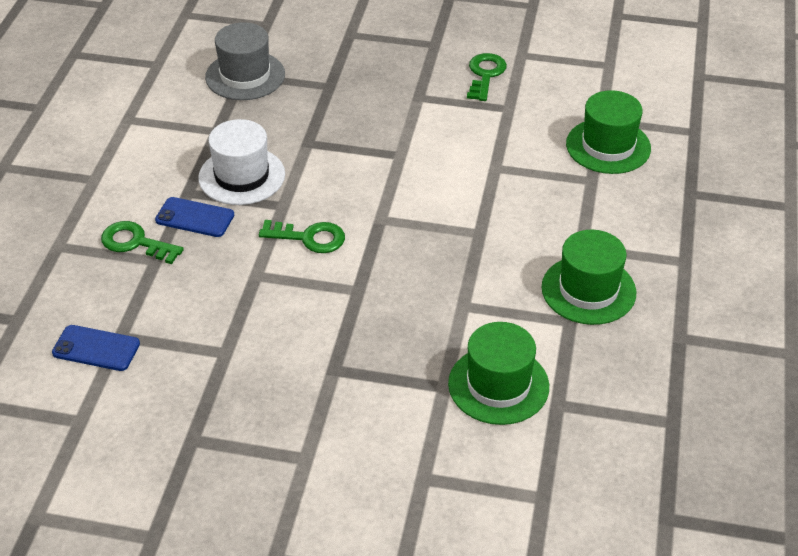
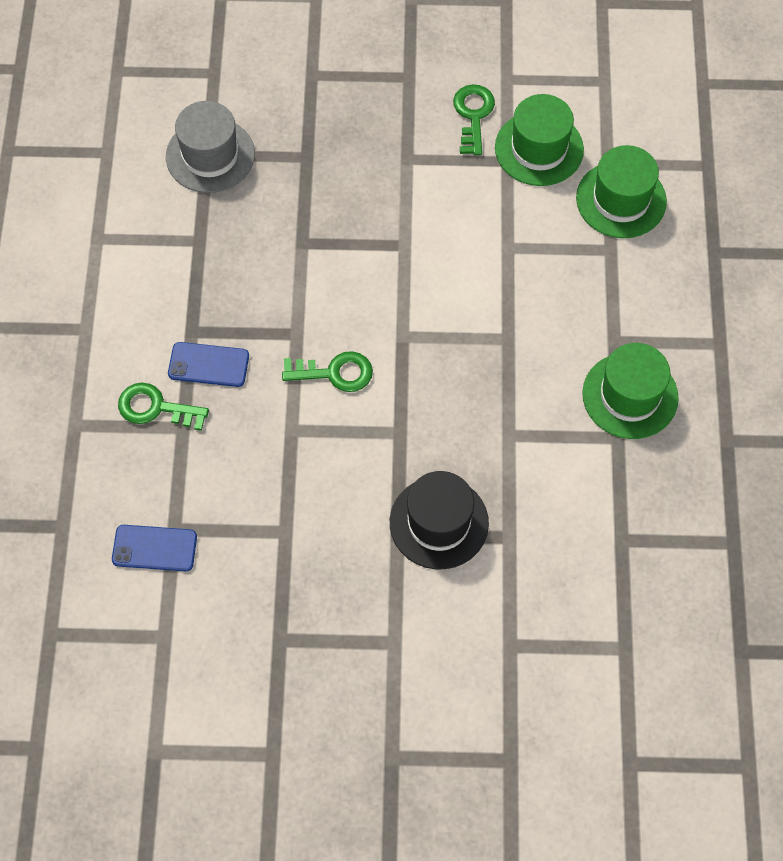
camera: 10 degrees left, 20 degrees up
white hat [198,119,285,205] -> none
green hat [448,322,549,425] -> green hat moved to [495,94,584,186]
none -> black hat [390,471,489,569]

